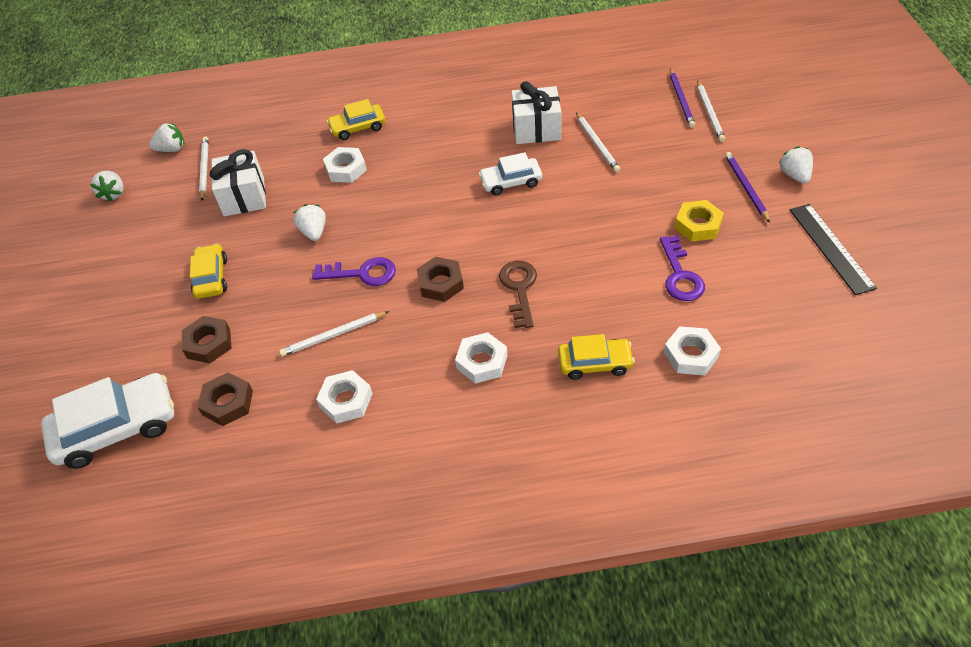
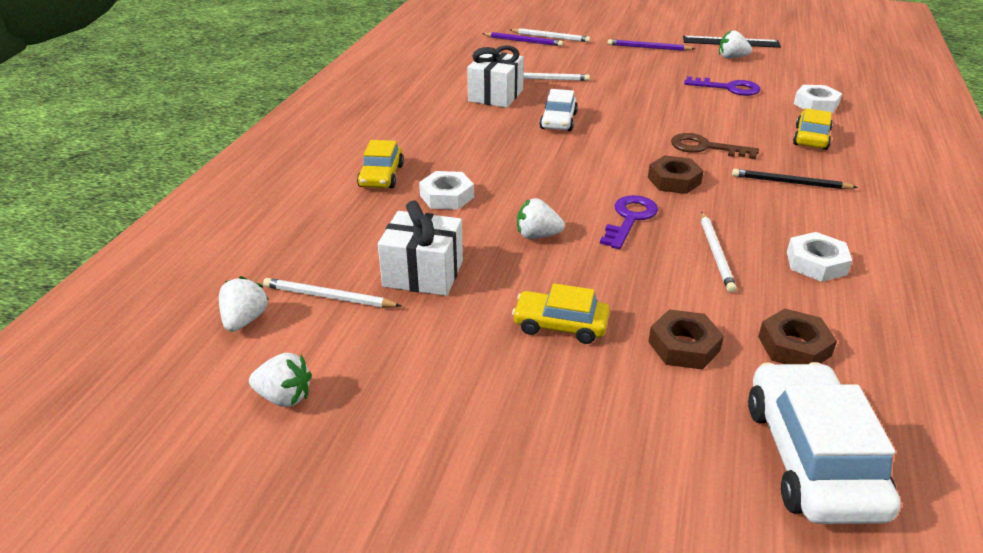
camera: 70 degrees left, 15 degrees down
white nut [455,332,508,384] -> black pencil [732,169,858,189]
yellow nut [675,200,724,242] -> none
white strawberry [779,146,813,184] -> white strawberry moved to [719,31,752,59]

